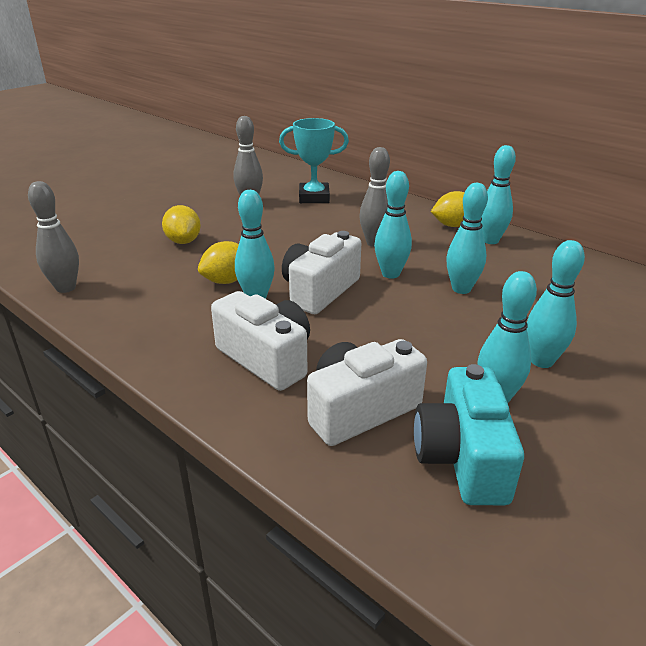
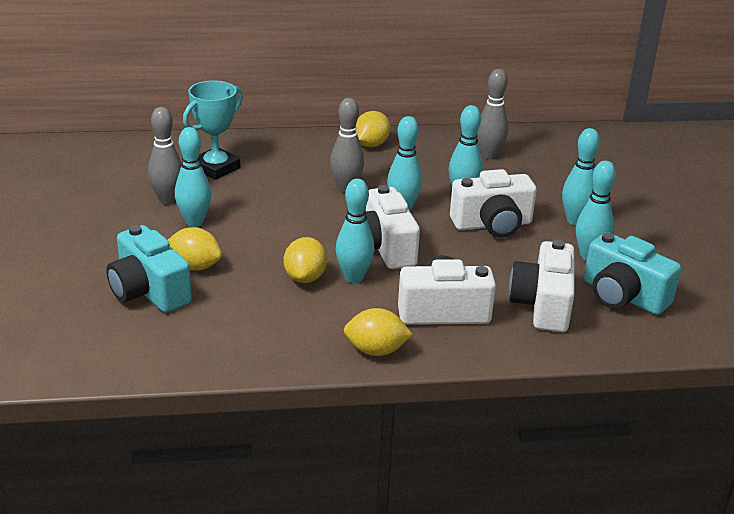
camera: 50 degrees left, 0 degrees up
grey bowling pin [28,181,79,293] -> grey bowling pin moved to [477,69,509,159]
turquoise bowling pin [481,145,516,244] -> turquoise bowling pin moved to [175,127,211,227]
none -> turquoise camera [106,225,192,313]
none -> yellow lemon [344,308,413,356]
none -> white camera [450,169,537,238]

